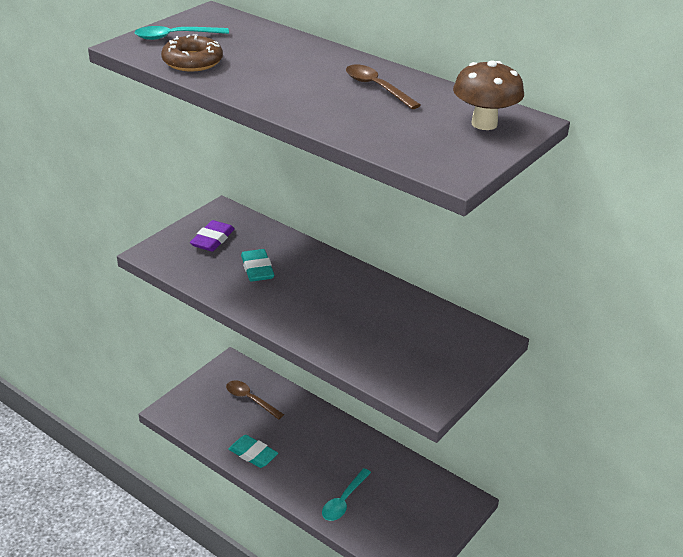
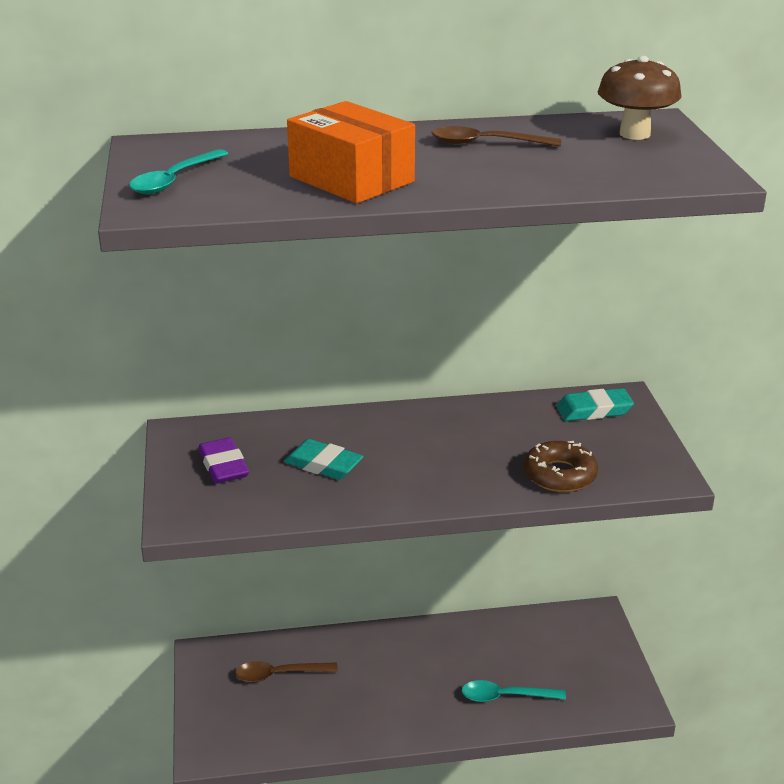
camera: 45 degrees left, 5 degrees down
brown donut [161,34,223,71] -> brown donut moved to [524,441,598,492]
turquoise eraser [228,435,278,468] -> turquoise eraser moved to [556,388,634,421]
turquoise spoon [322,468,371,521] -> turquoise spoon turned 105 degrees clockwise [461,680,566,702]
none -> orange box [287,101,415,203]

